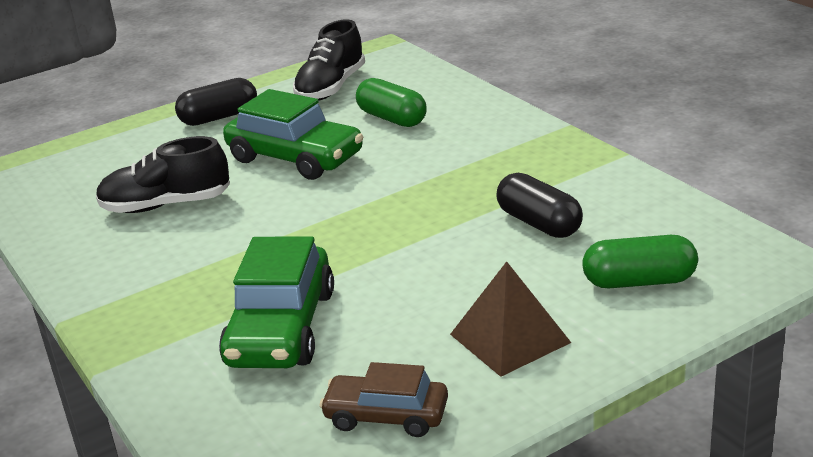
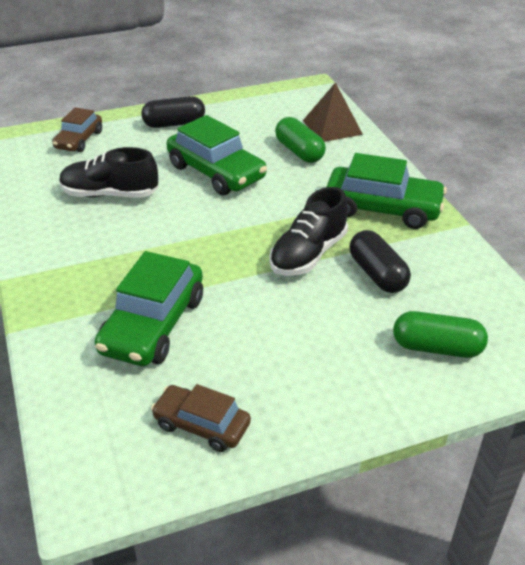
camera: 10 degrees right, 10 degrees up
black shoe [293,20,365,101] -> black shoe moved to [269,187,348,276]
brown pyramid [450,261,571,377] -> brown pyramid moved to [303,82,363,142]
none -> brown car [52,107,102,152]
none -> green car [326,153,447,229]

